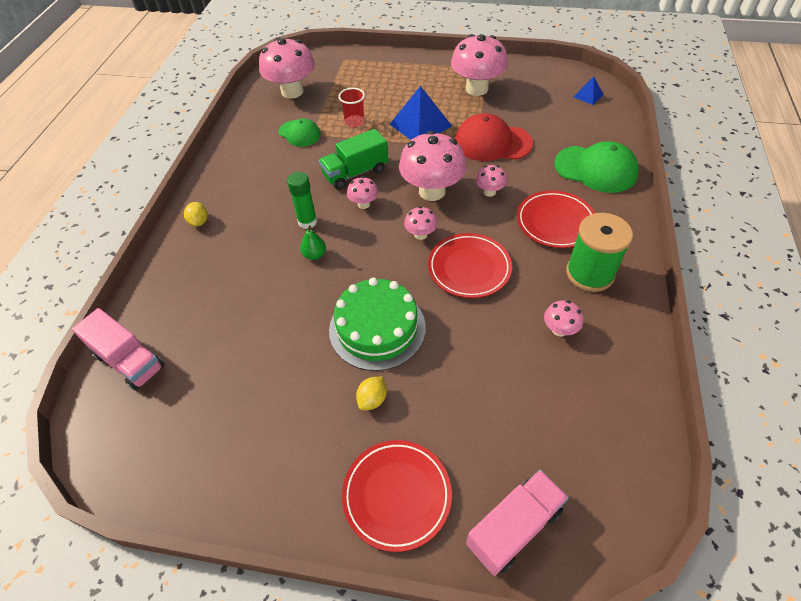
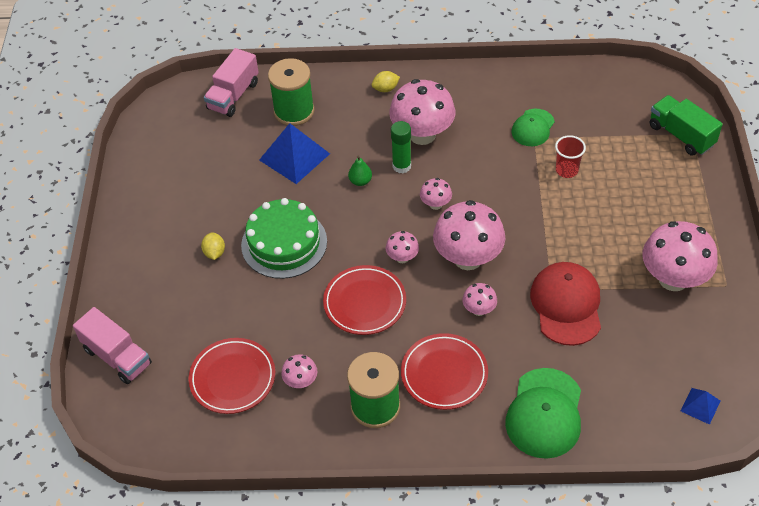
camera: 80 degrees right, 0 degrees up
pink mushroom [259,38,315,99] -> pink mushroom moved to [389,79,455,145]
green truck [319,129,388,190] -> green truck moved to [650,95,723,156]
red plate [342,440,452,552] -> red plate moved to [188,338,275,414]
yellow lemon [356,377,387,410] -> yellow lemon turned 60 degrees clockwise [201,232,225,260]
blue pyramid [389,86,452,140] -> blue pyramid moved to [259,123,330,184]
none -> green spool [268,58,314,126]

